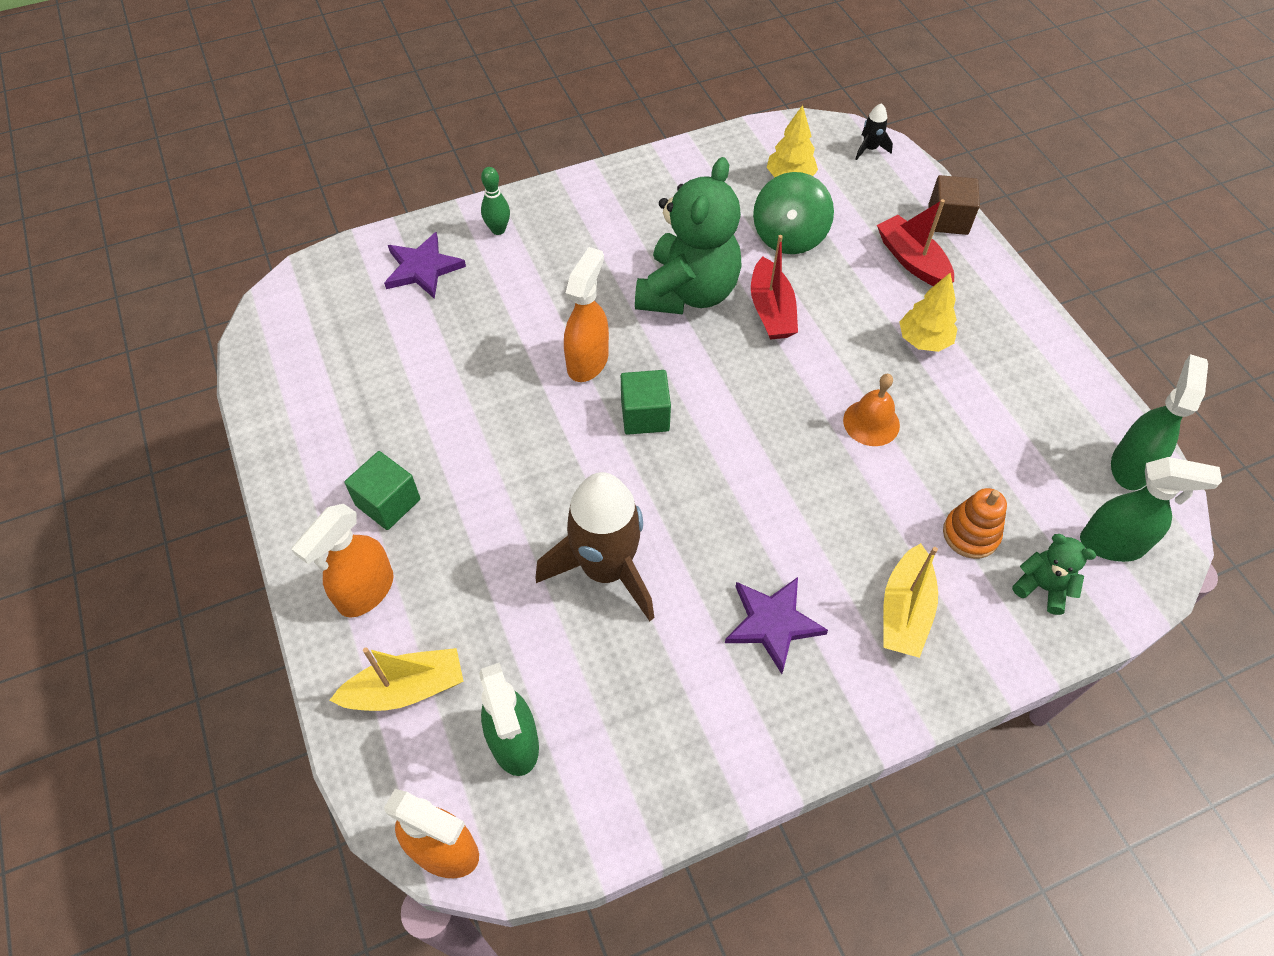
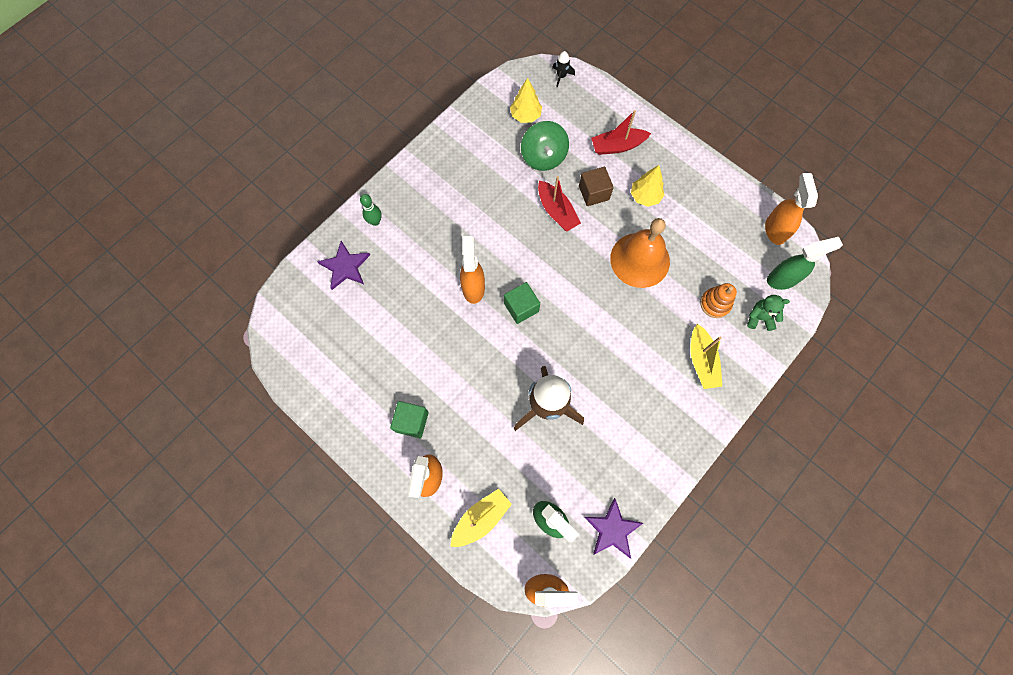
camera: 25 degrees left, 15 degrees up
green teddy bear [635,157,742,314] -> none
purple star [725,577,828,674] -> purple star moved to [584,498,643,558]
orange bell [843,374,900,446] -> orange bell [610,218,670,288], size x1.86
red boat [877,199,954,286] -> red boat turned 45 degrees counterclockwise [591,110,651,155]
brown cube [929,175,980,235] -> brown cube moved to [579,167,614,206]
green spray bottle [1111,354,1208,490] -> orange spray bottle [765,173,818,245]

